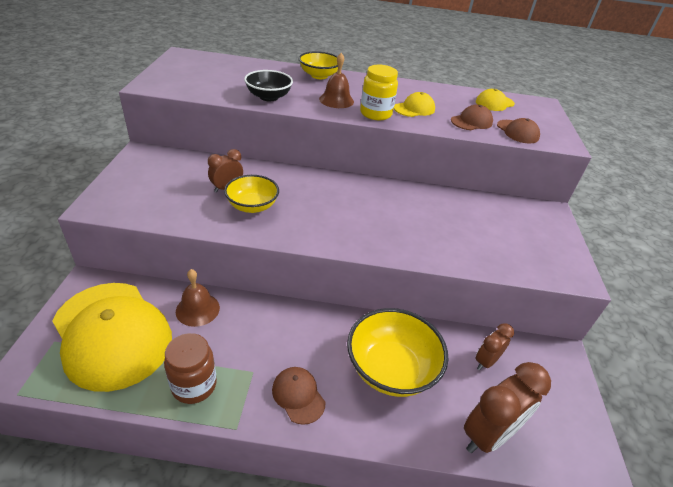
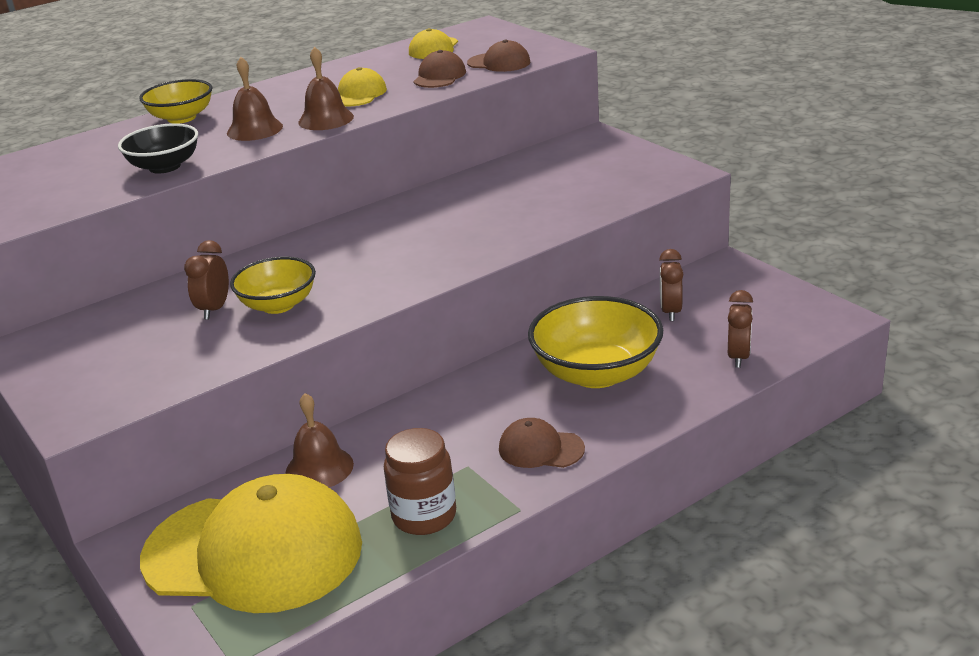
camera: 35 degrees left, 10 degrees down
yellow jar [360,65,398,120] -> brown bell [298,47,354,130]
brown clock [464,362,551,453] -> brown clock [728,290,753,368], size x0.56

